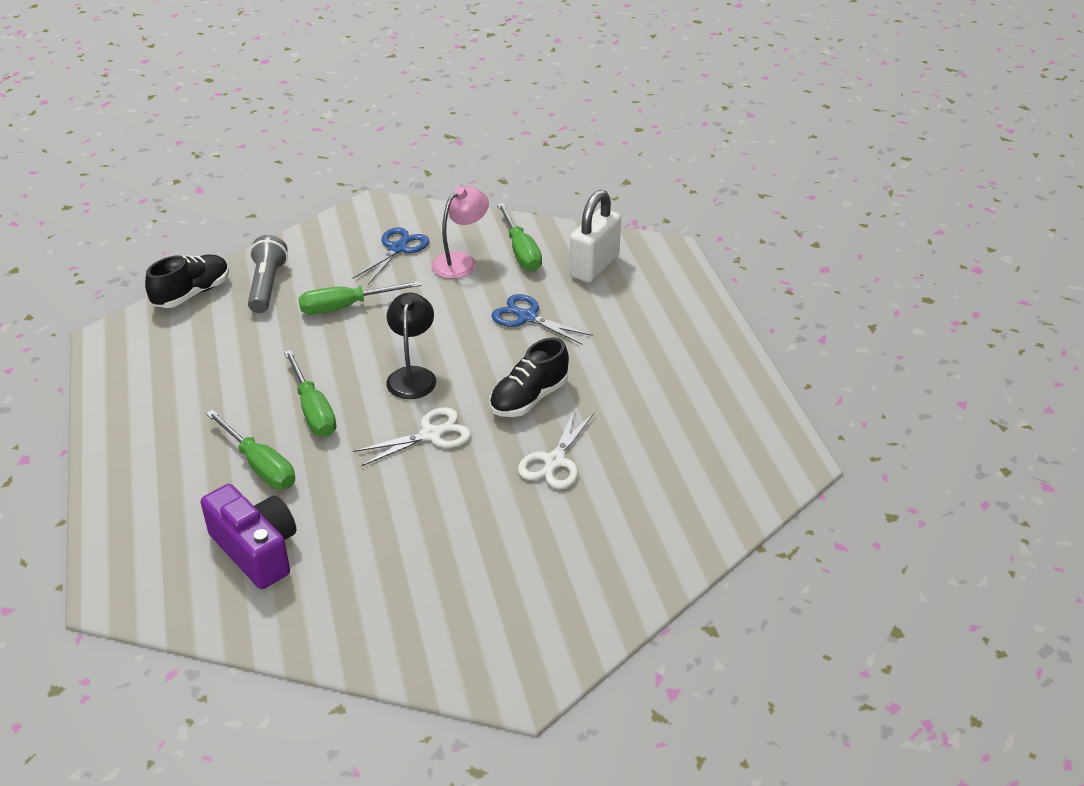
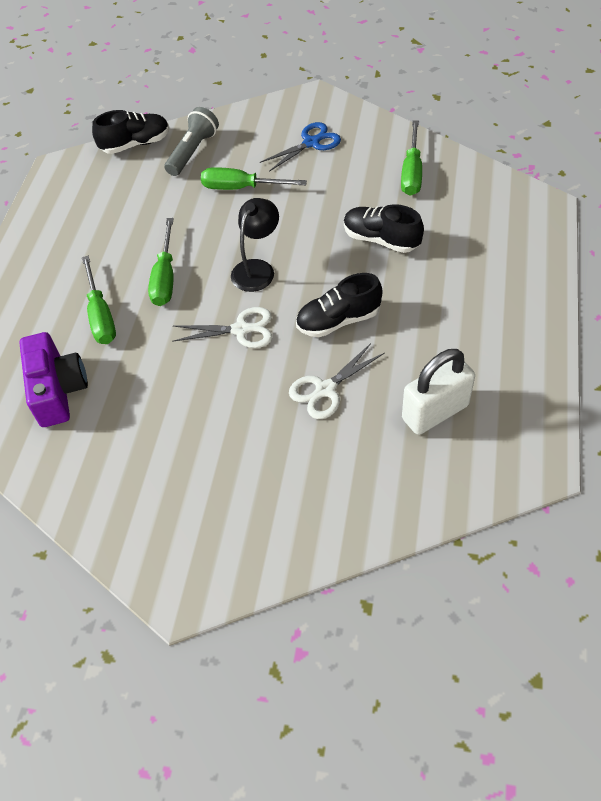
camera: 30 degrees right, 15 degrees up
pink lamp [431,186,489,279] -> none
blue scissors [491,294,593,345] -> black shoe [344,204,424,253]
white padlock [569,190,621,283] -> white padlock moved to [402,349,475,435]

